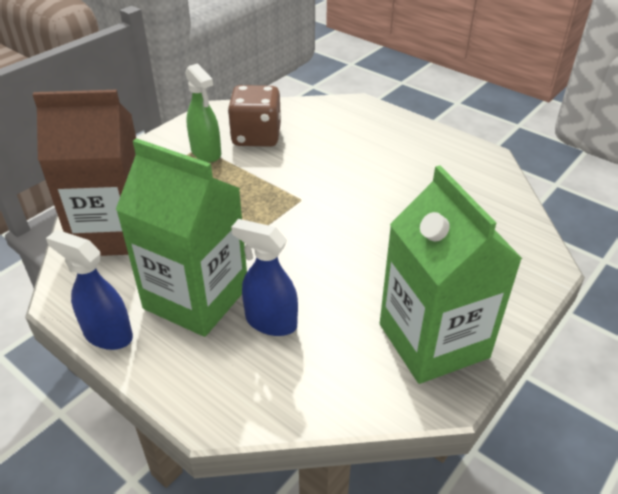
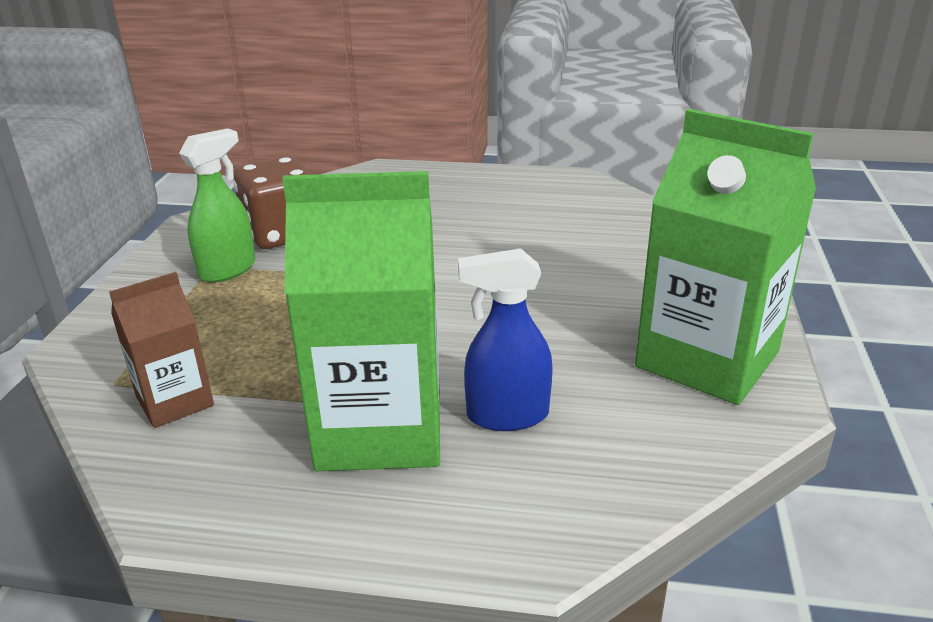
camera: 30 degrees left, 10 degrees down
brown carton [32,90,136,256] -> brown carton [109,272,214,428], size x0.53
blue spray bottle [46,230,133,350] -> none
green spray bottle [185,63,221,162] -> green spray bottle turned 75 degrees counterclockwise [179,128,256,283]

